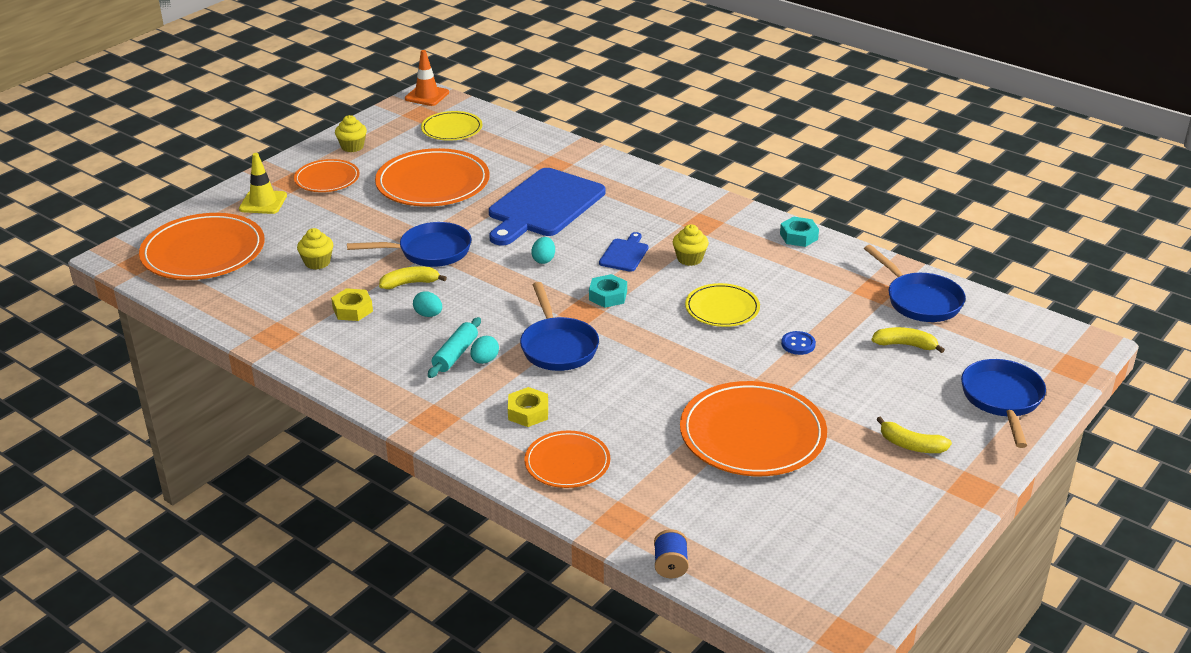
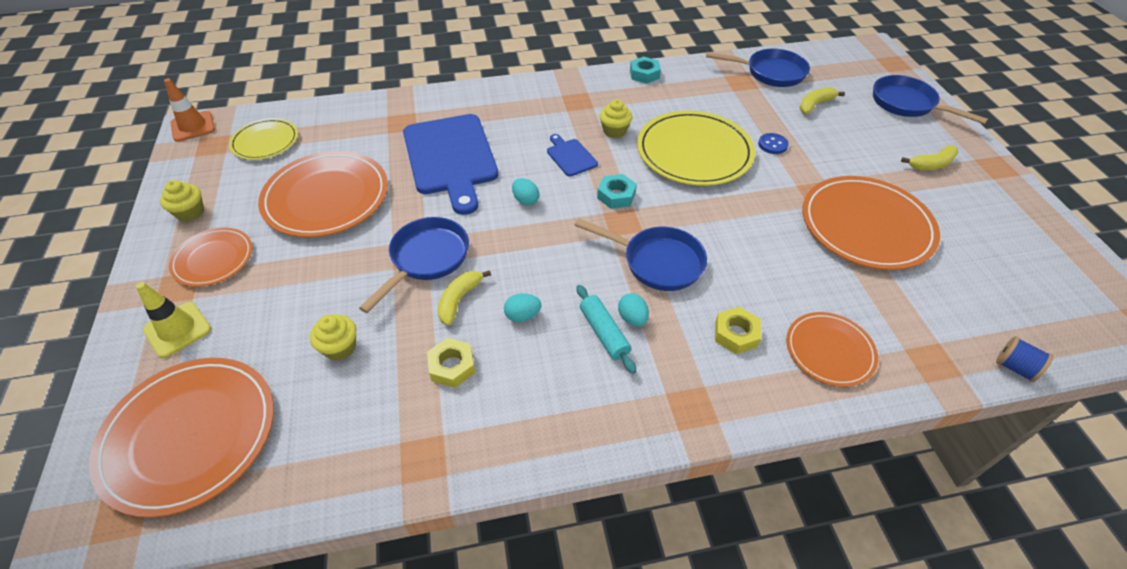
camera: 50 degrees left, 15 degrees up
yellow plate [685,283,760,327] -> yellow plate [637,111,755,186], size x1.74

